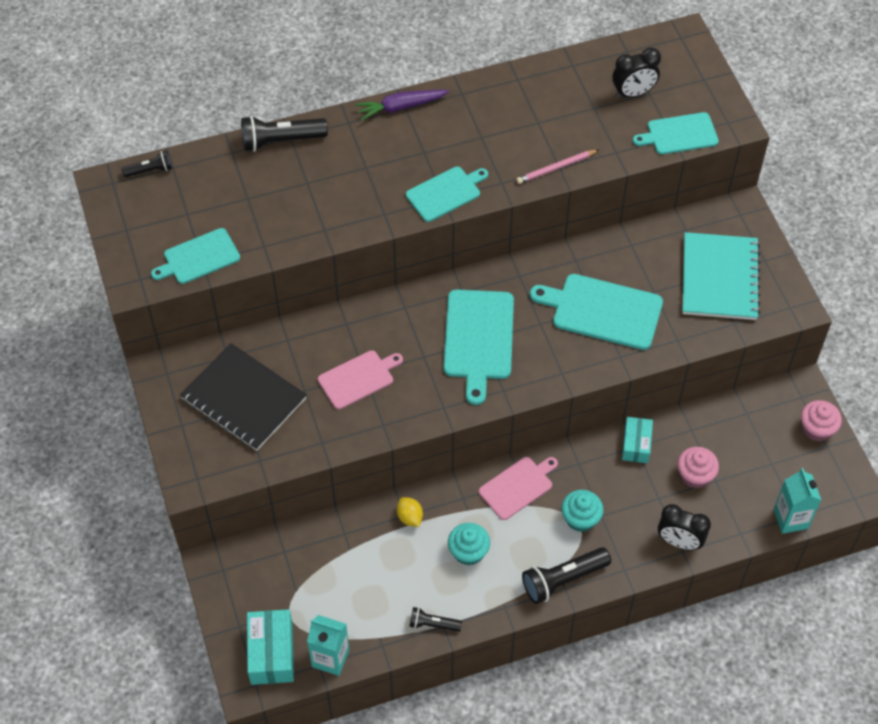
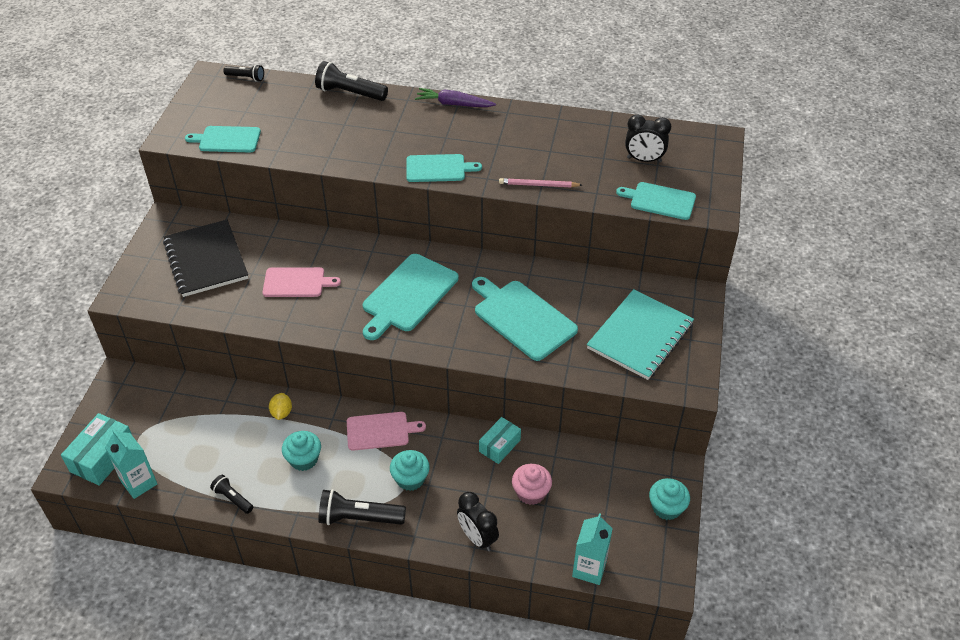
camera: 30 degrees right, 10 degrees down
pink cupcake [801,400,842,441] -> turquoise cupcake [649,478,690,520]

